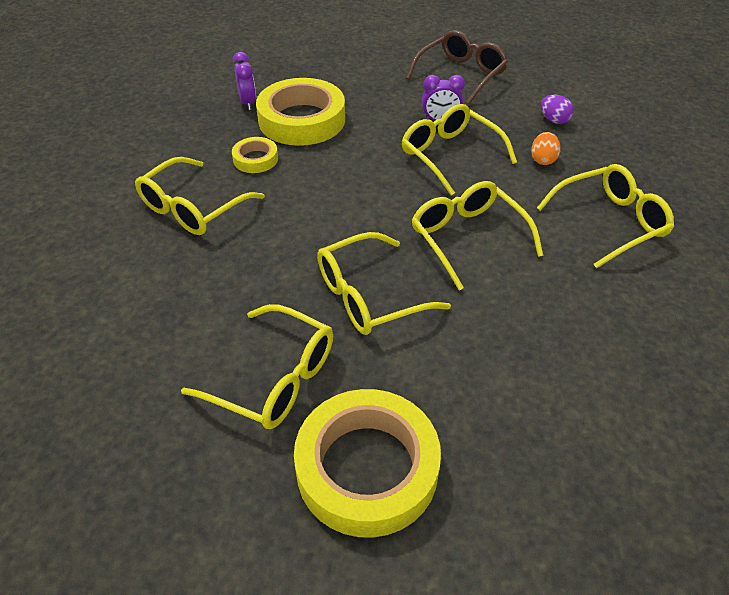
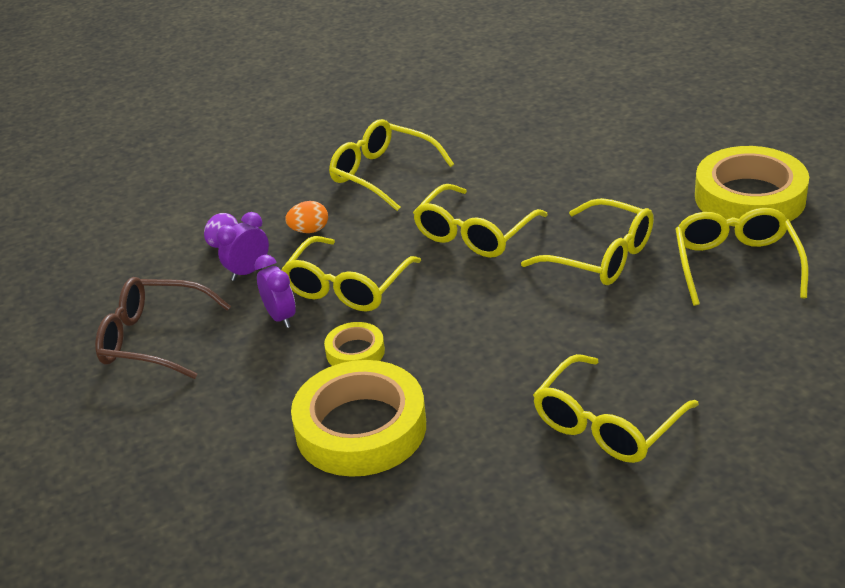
camera: 115 degrees left, 10 degrees down
yellow glasses [135,157,265,235] -> yellow glasses turned 120 degrees clockwise [533,354,699,463]
yellow tape [232,137,278,173] -> yellow tape moved to [324,322,385,366]
purple clock [233,52,256,110] -> purple clock moved to [217,212,269,281]

